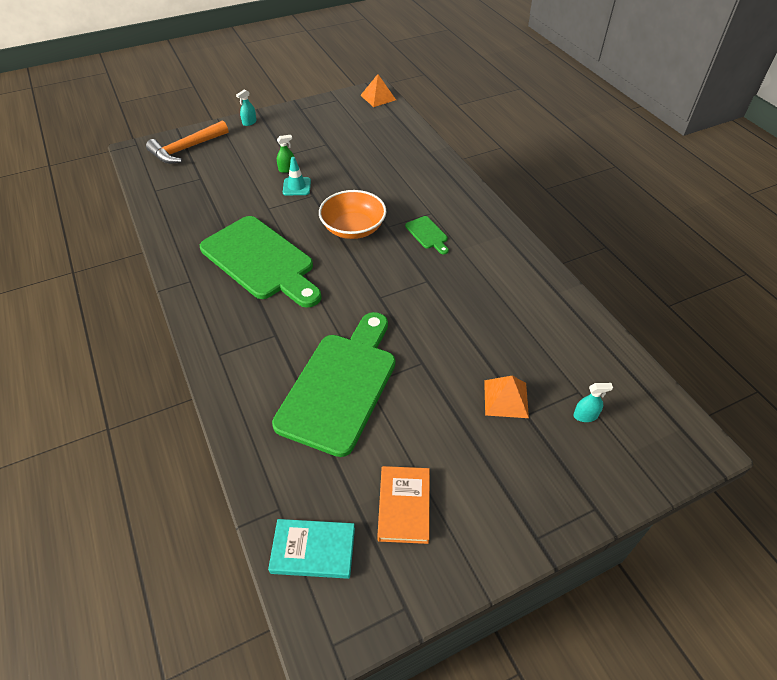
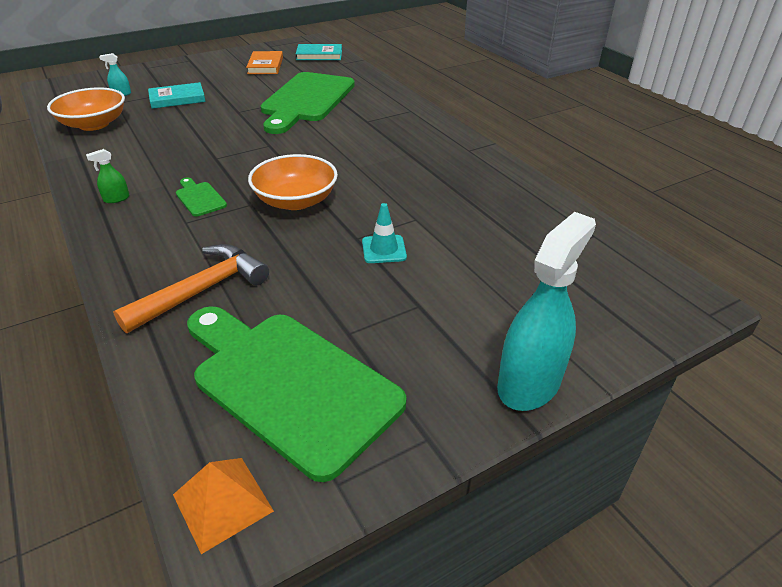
camera: 175 degrees right, 10 degrees down
orange hammer [146,120,229,164] -> orange hammer moved to [113,244,269,333]
green cutting board [200,216,322,308] -> green cutting board moved to [187,306,406,482]
turquoise spray bottle [236,89,257,126] -> turquoise spray bottle [497,212,596,411], size x2.39
green spray bottle [277,135,294,173] -> green spray bottle moved to [86,149,129,203]
orange pyramid [484,376,529,418] -> turquoise book [148,82,206,109]
none -> orange bowl [47,87,125,131]

